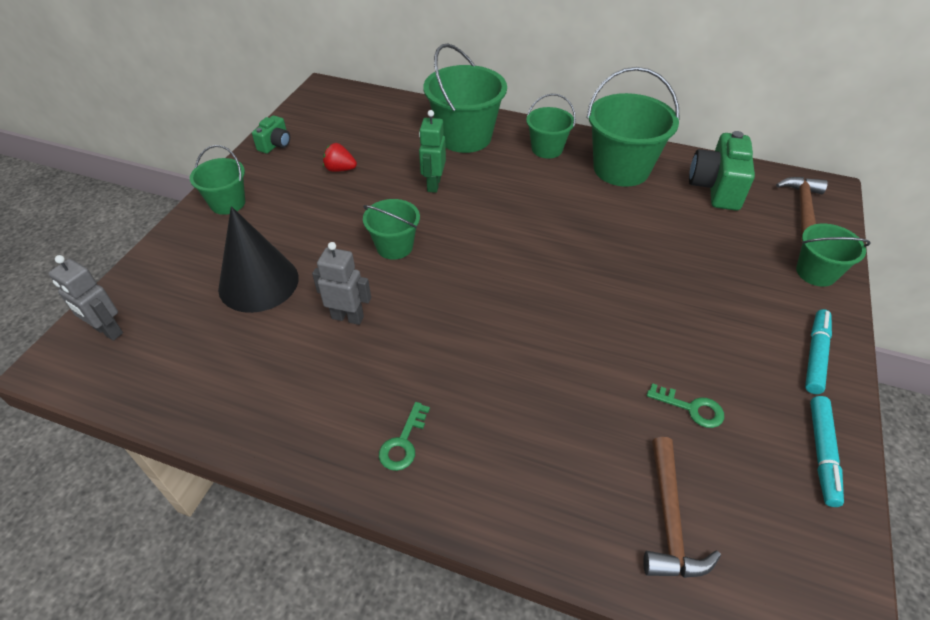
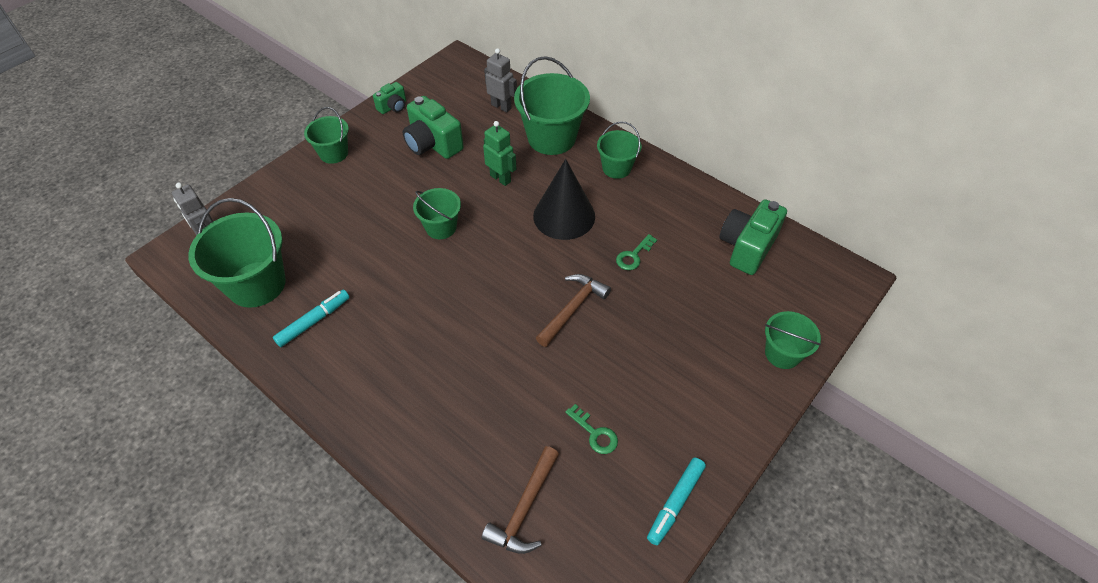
camera: 20 degrees right, 5 degrees up
black cone [218,206,299,313] -> black cone moved to [533,159,595,240]
grey robot [312,242,371,325] -> grey robot moved to [484,48,517,112]
red strawberry [323,143,357,172] -> green camera [402,96,464,159]
green key [379,402,430,471] -> green key moved to [616,234,657,270]
green robot [419,110,446,193] -> green robot turned 105 degrees clockwise [483,121,516,186]
green bucket [587,67,680,187] -> green bucket moved to [188,198,286,308]
brown hammer [776,177,828,242] -> brown hammer moved to [536,274,611,347]
turquoise marker [805,309,832,394] -> turquoise marker moved to [273,289,350,347]

